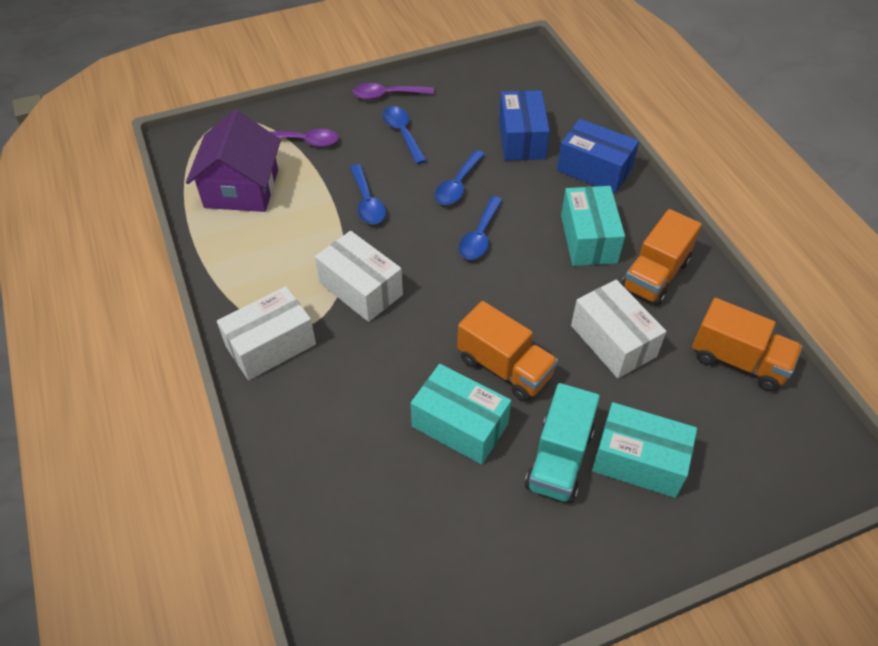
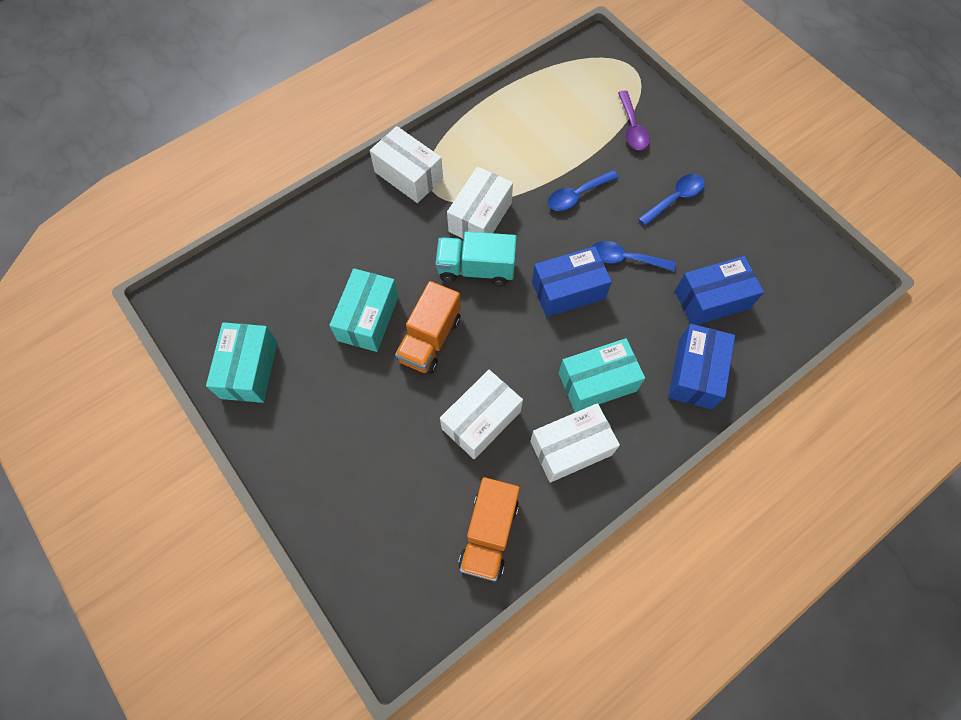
camera: 75 degrees right, 15 degrees up
purple house [186,110,281,212] -> none
purple spoon [352,83,434,100] -> none
blue spoon [459,196,503,260] -> blue box [532,246,612,317]
turquoise truck [525,383,600,503] -> turquoise truck moved to [435,231,517,286]
turquoise box [592,402,697,498] -> turquoise box moved to [206,322,277,403]
orange truck [621,209,702,306] -> white box [530,403,620,483]

